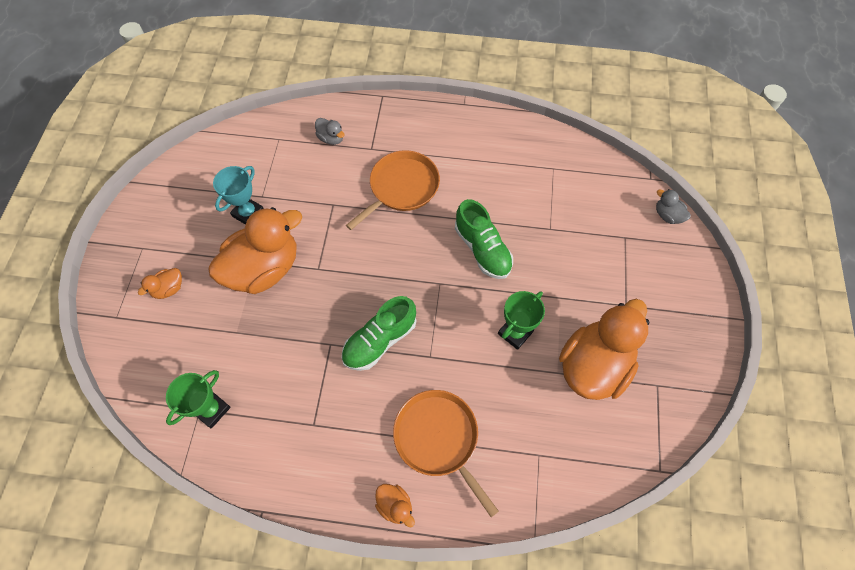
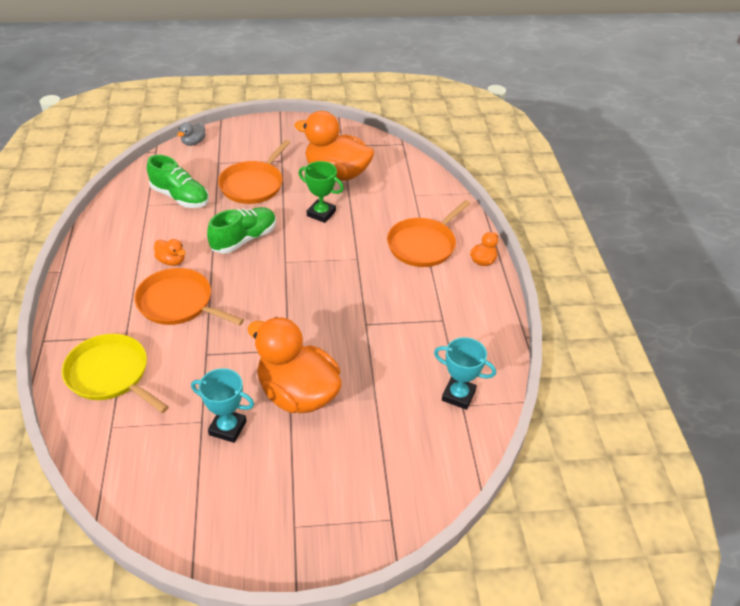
camera: 105 degrees left, 20 degrees down
orange duck [138,268,182,299] -> orange duck moved to [154,239,186,266]
green trophy [166,370,231,429] -> turquoise trophy [434,337,496,410]
grey duck [315,118,345,145] -> yellow pan [62,334,169,413]
green shoe [341,296,416,371] -> green shoe moved to [147,155,209,208]
none -> orange pan [218,140,290,204]

